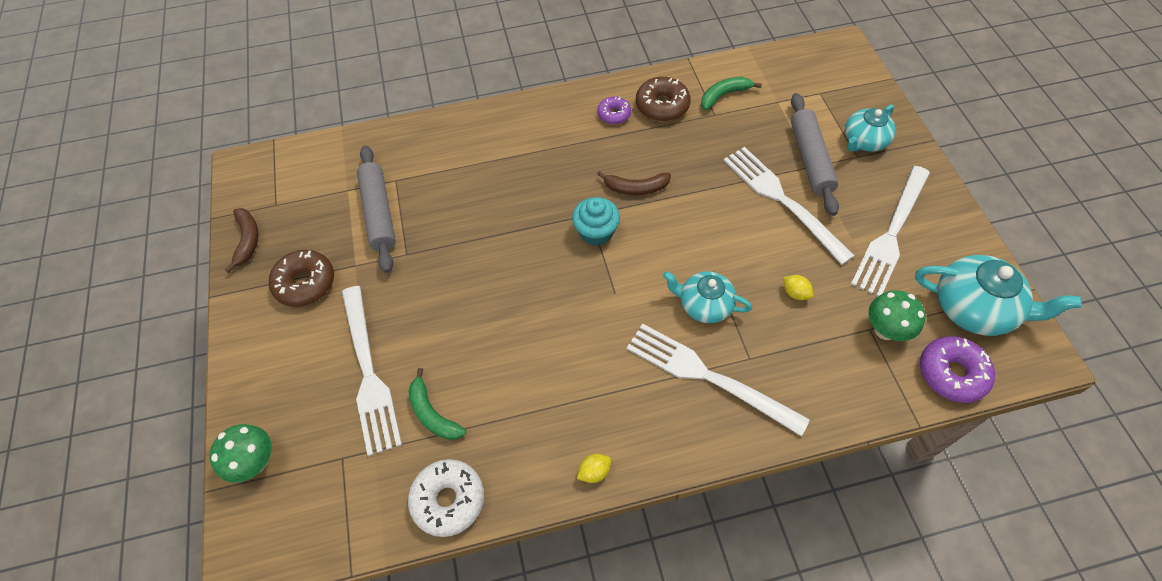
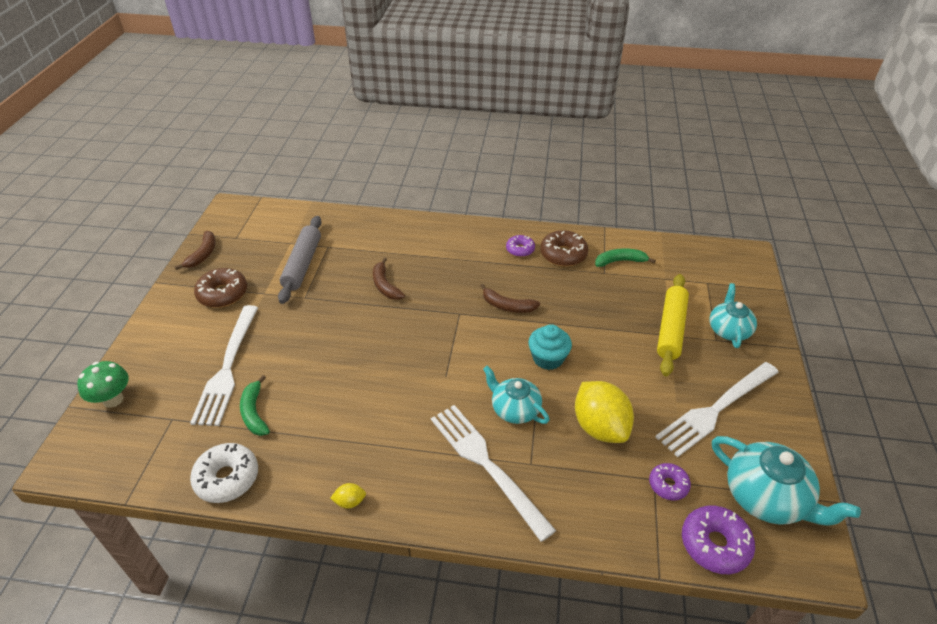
camera: 20 degrees right, 15 degrees down
turquoise cupcake [572,197,620,246] -> turquoise cupcake moved to [528,324,572,370]
white fork [723,147,854,265] -> none
yellow lemon [783,275,813,300] -> yellow lemon [575,381,634,443], size x2.41
grey rolling pin [791,93,839,216] -> yellow rolling pin [657,274,689,376]
turquoise teapot [845,105,896,152] -> turquoise teapot turned 120 degrees clockwise [710,283,757,348]
green mushroom [868,290,926,341] -> purple donut [649,463,691,500]
none -> brown banana [373,257,405,300]

